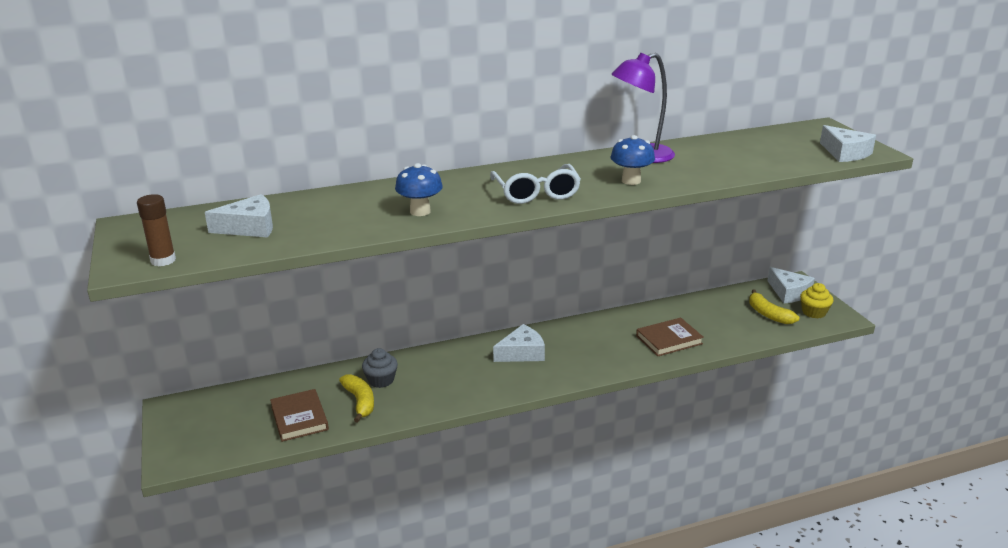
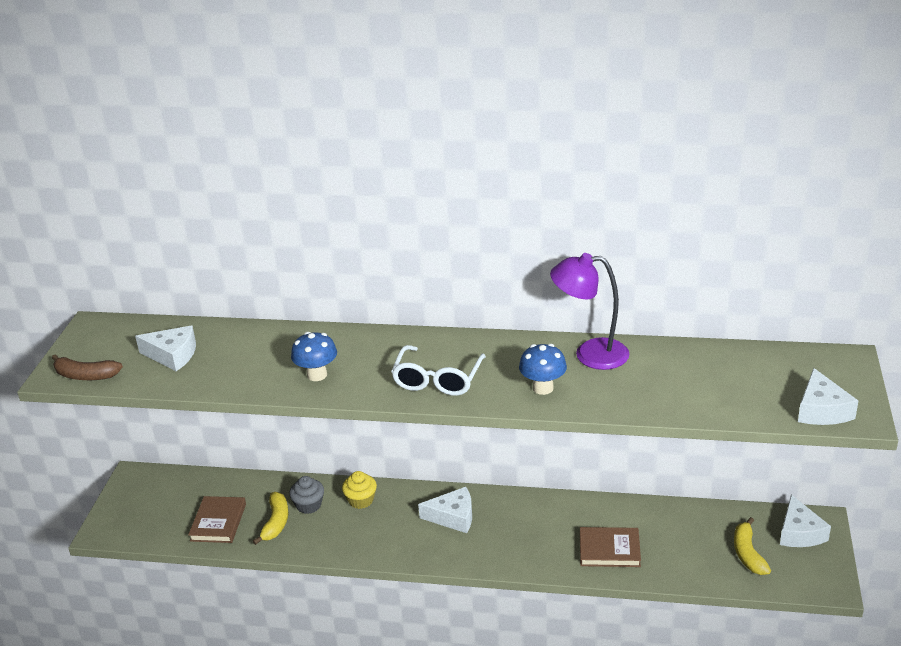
camera: 30 degrees right, 5 degrees up
brown glue stick [137,194,176,266] -> brown banana [52,354,123,380]
yellow cupcake [800,283,833,318] -> yellow cupcake moved to [342,471,377,509]

